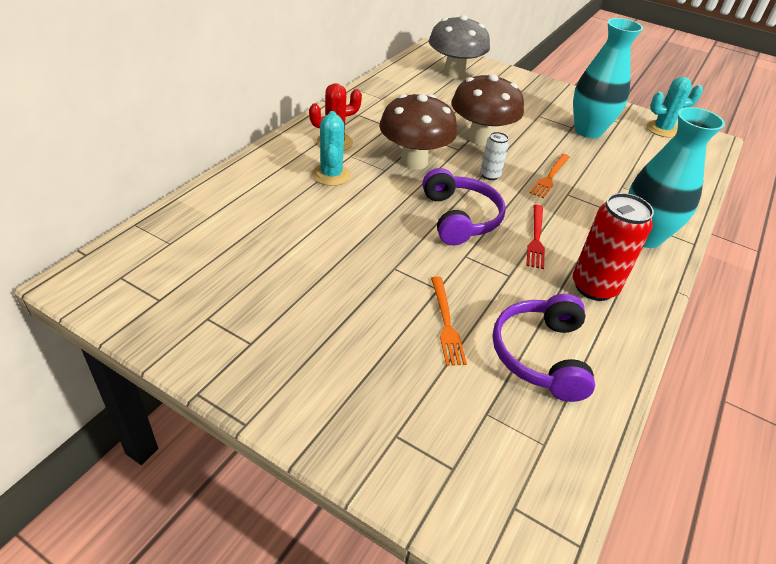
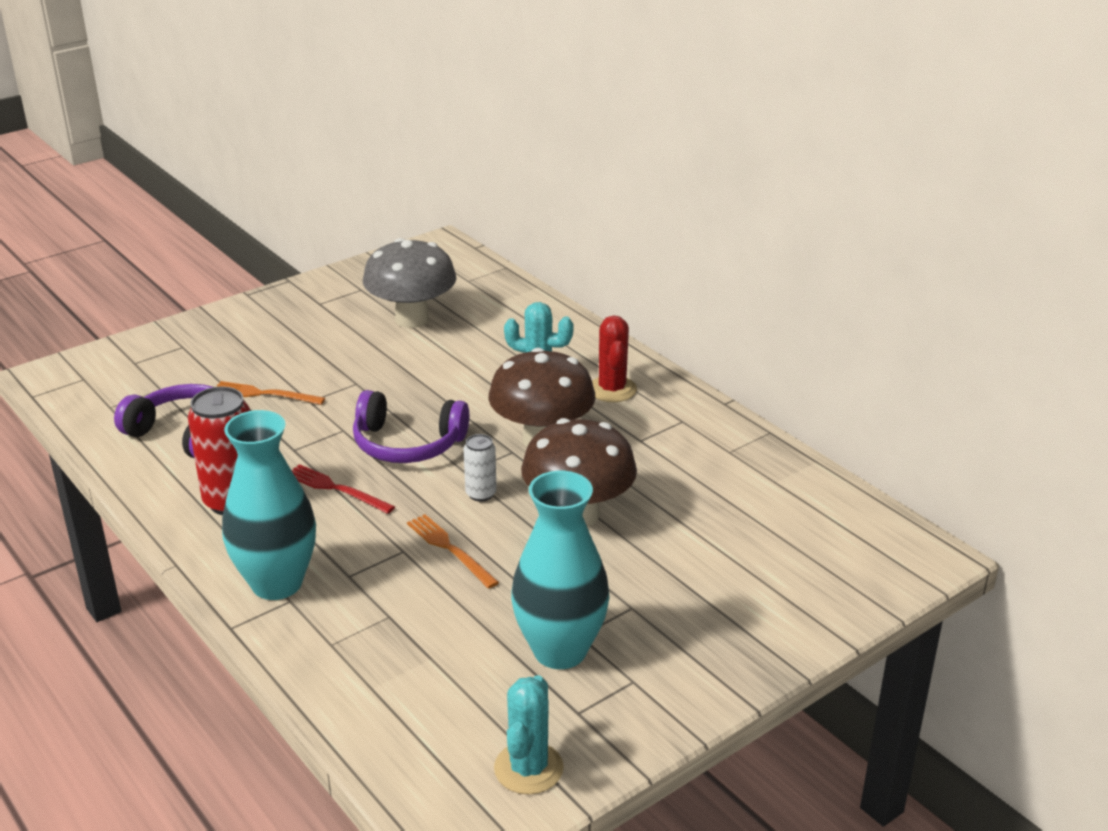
camera: 115 degrees right, 10 degrees down
grey mushroom [429,15,490,79] -> grey mushroom moved to [363,238,456,328]

